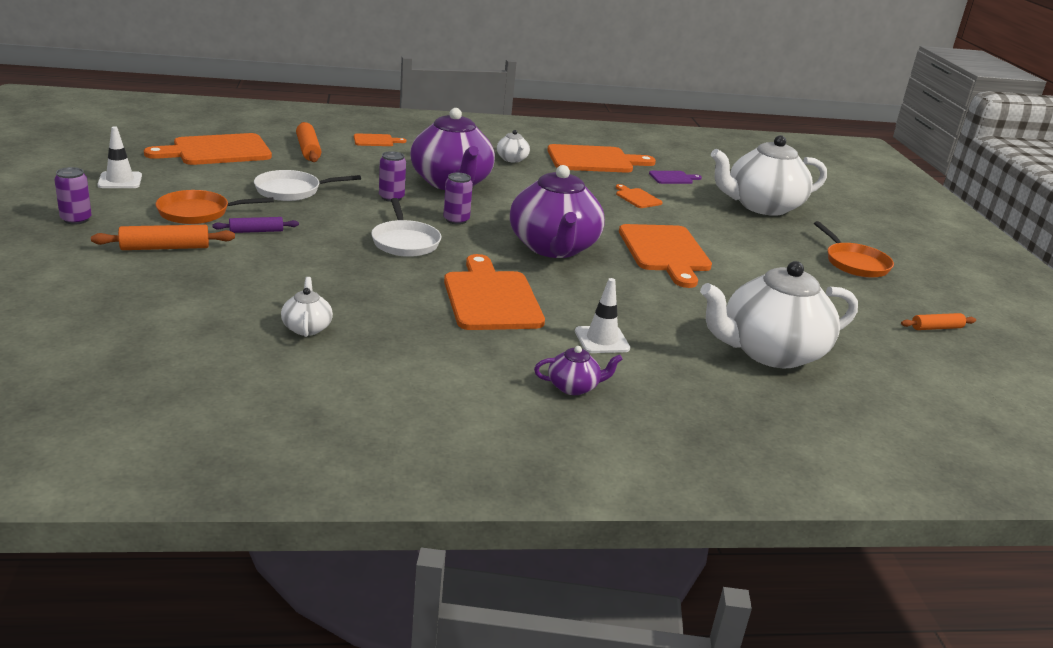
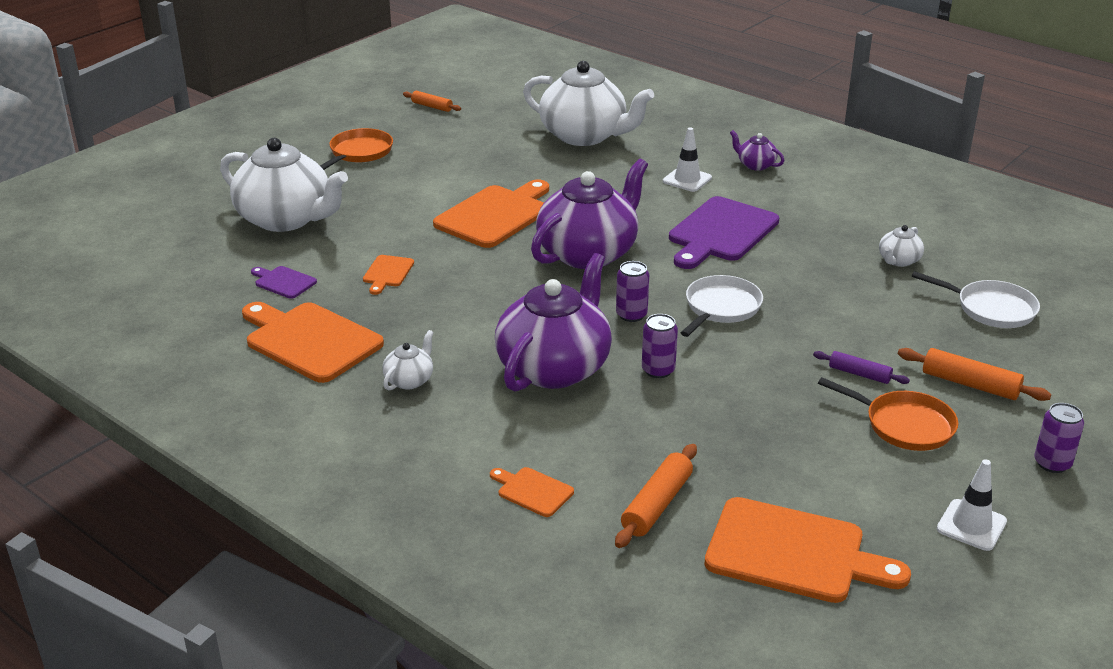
camera: 130 degrees left, 5 degrees up
white pan [254,170,361,201] -> white pan moved to [912,271,1040,328]
orange cutting board [444,254,545,330] -> purple cutting board [669,196,779,269]

